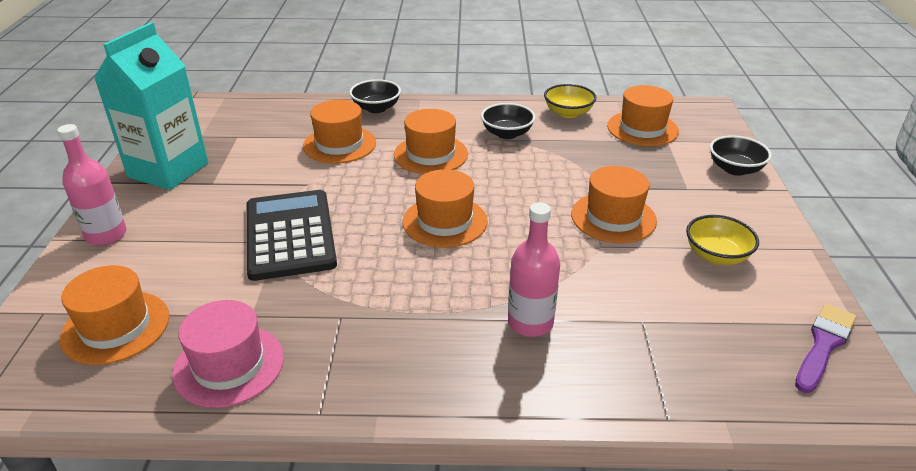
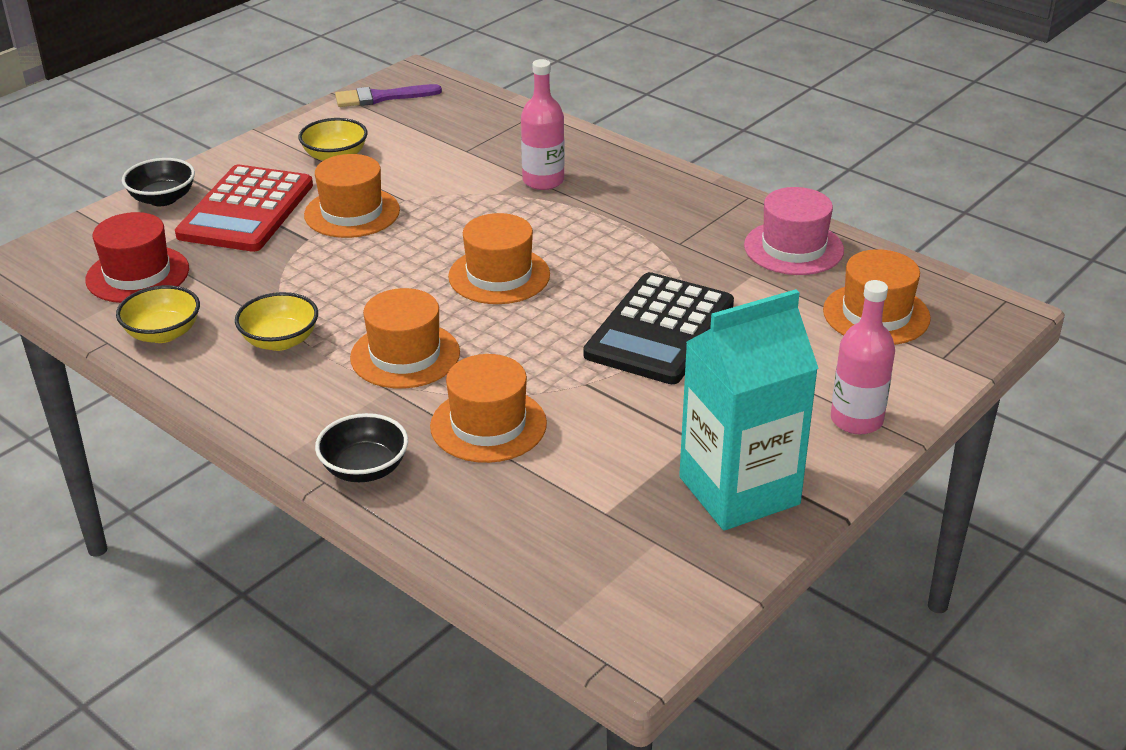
camera: 140 degrees left, 0 degrees up
black bowl [481,103,535,139] -> yellow bowl [235,292,318,351]
orange hat [607,85,679,146] -> red hat [85,212,189,303]
none -> red calculator [175,165,313,252]

